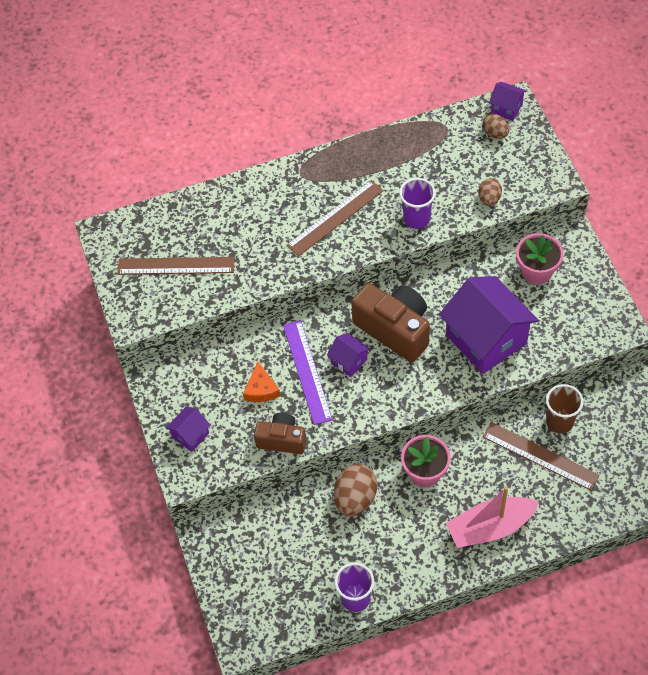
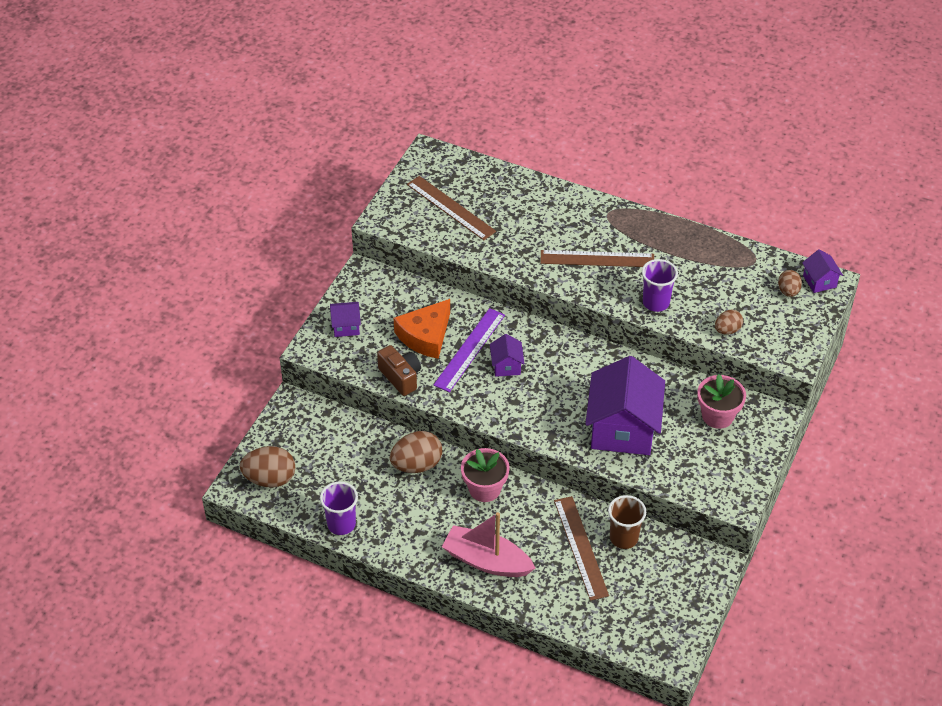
camera: 40 degrees right, 10 degrees down
orange cheese [243,362,280,402] -> orange cheese [394,299,450,359], size x1.63
brown camera [351,283,430,362] -> none
none -> brown egg [240,446,296,487]

